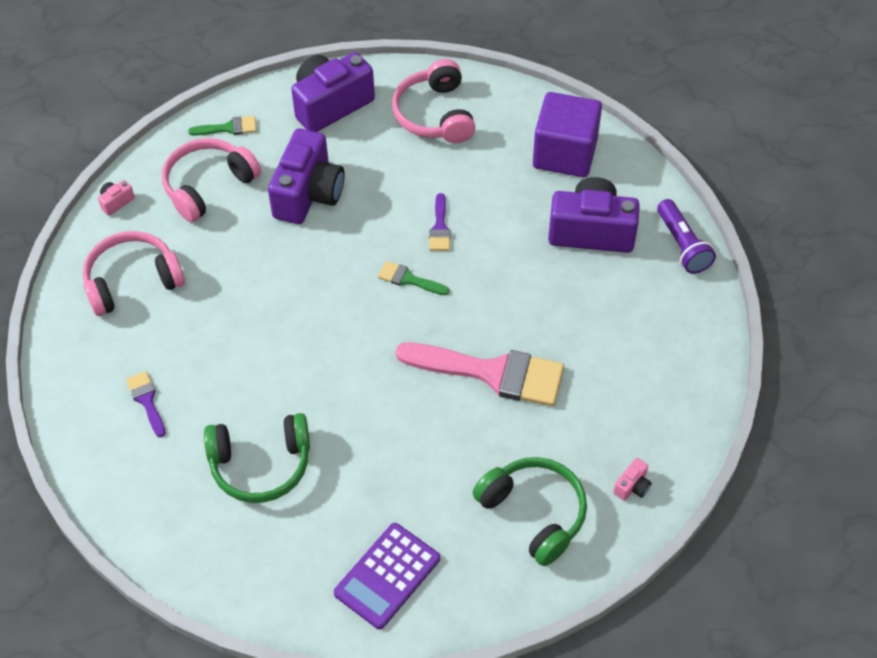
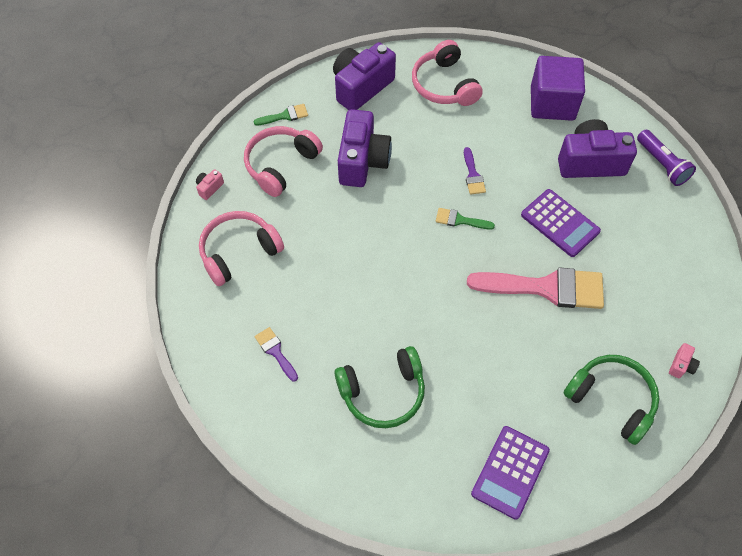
camera: 10 degrees left, 5 degrees up
none -> purple calculator [521,189,601,257]

